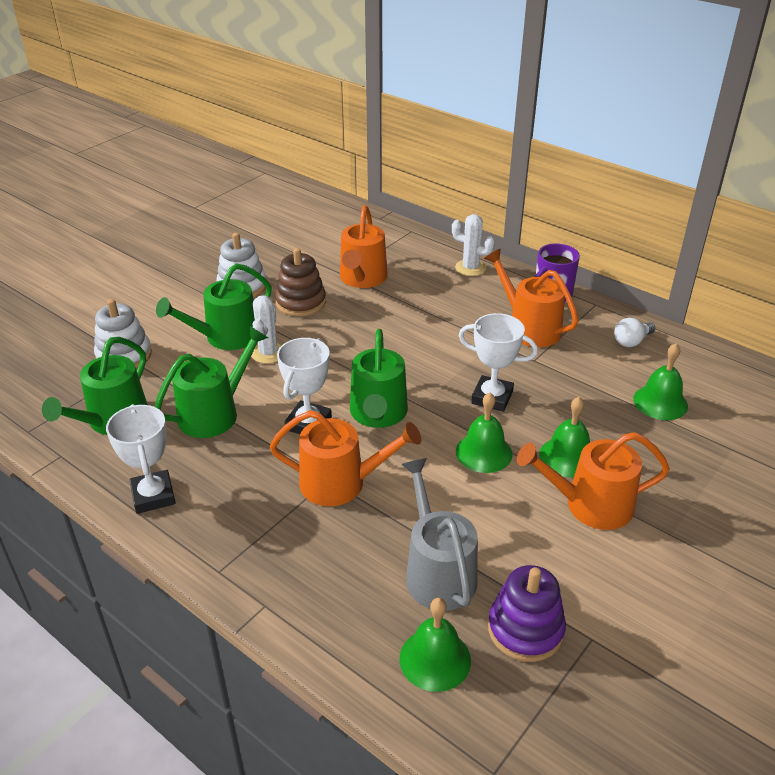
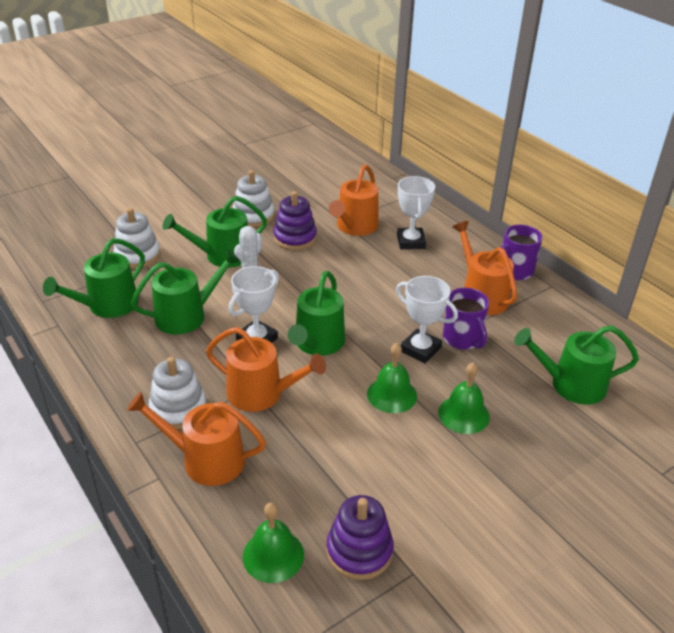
camera: 15 degrees right, 0 degrees up
white trophy [106,404,176,514] -> white trophy moved to [397,176,435,249]
brown stacking toy [275,248,326,317] -> purple stacking toy [273,191,317,250]
grey watering can [402,458,478,611] -> none
white cactus [452,214,495,276] -> none
orange watering can [517,432,670,530] -> orange watering can moved to [127,392,266,486]
white light bulb [614,318,655,347] -> none
green bell [633,344,688,420] -> green watering can [514,326,639,405]
none -> white stacking toy [149,357,207,430]
none -> purple mug [443,288,489,350]

